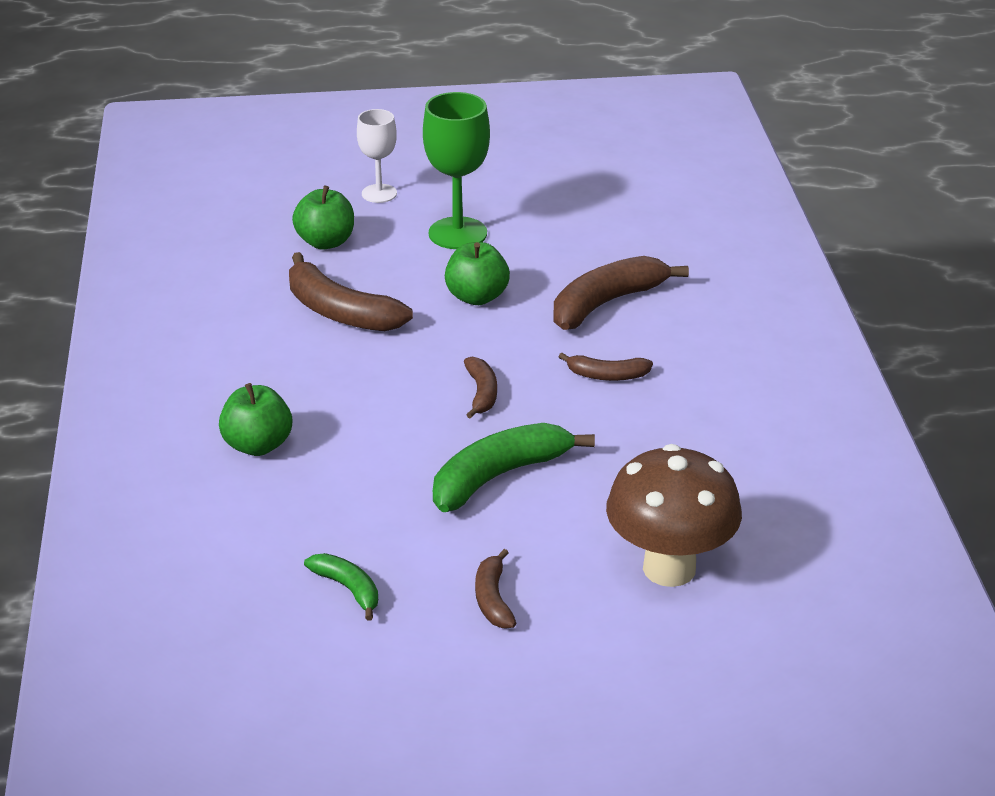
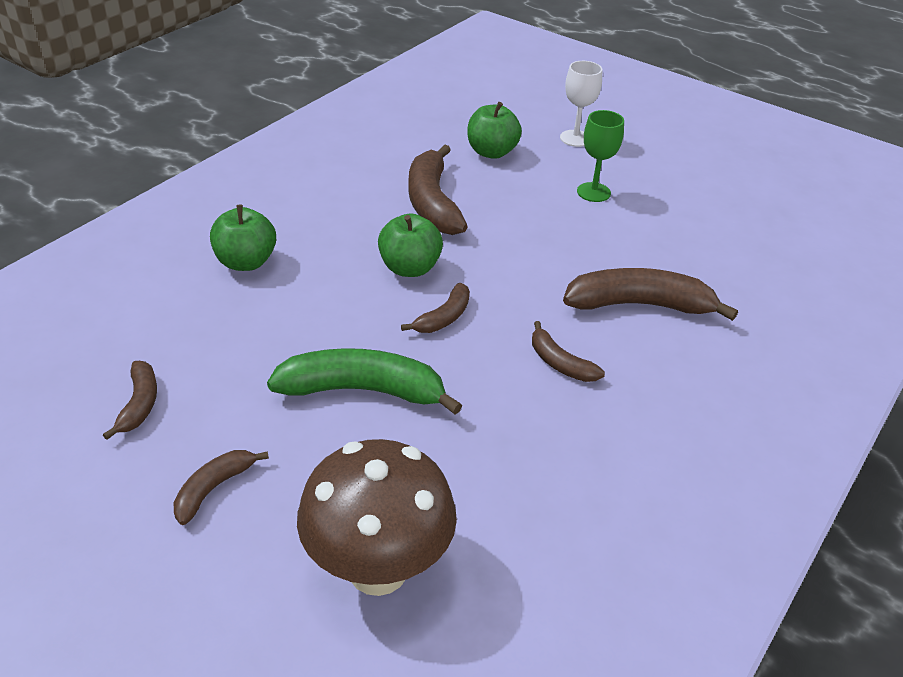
camera: 40 degrees right, 5 degrees up
green banana [304,553,378,621] -> brown banana [103,361,157,440]
green goblet [423,92,490,249] -> green goblet [577,110,624,202], size x0.62
green apple [445,242,510,305] -> green apple moved to [378,213,443,277]

